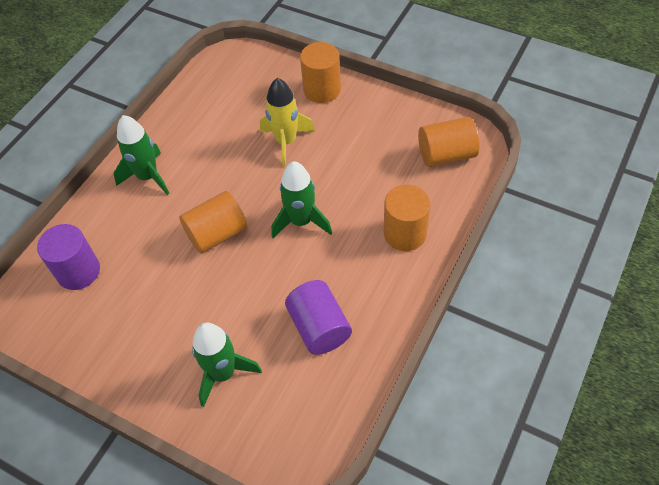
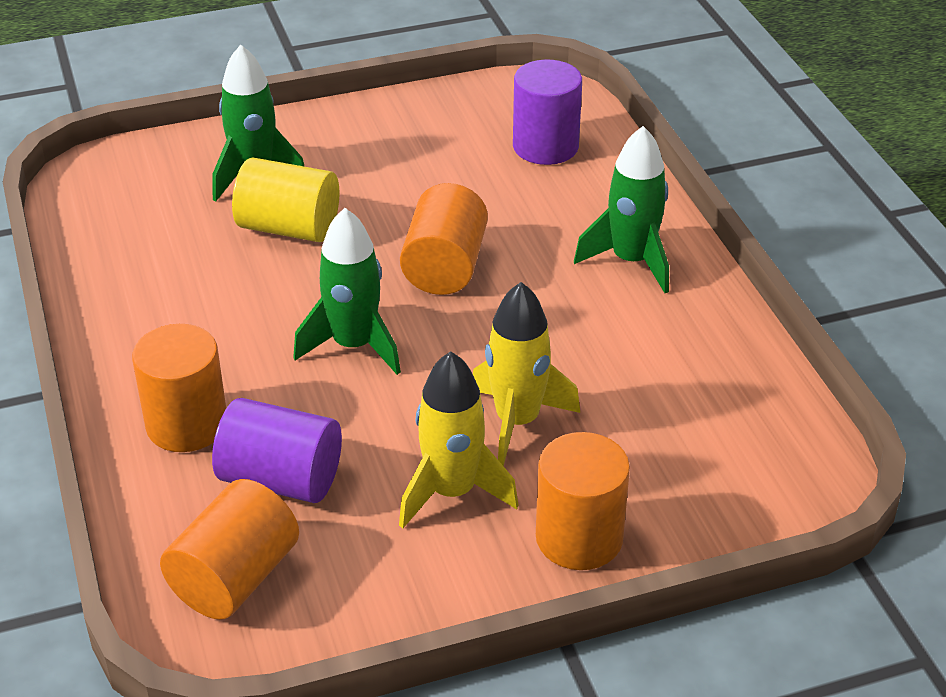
camera: 130 degrees right, 15 degrees down
purple cylinder [285,280,352,355] -> purple cylinder moved to [212,398,342,503]
none -> yellow cylinder [232,157,339,242]
none -> yellow rocket [399,351,519,529]

